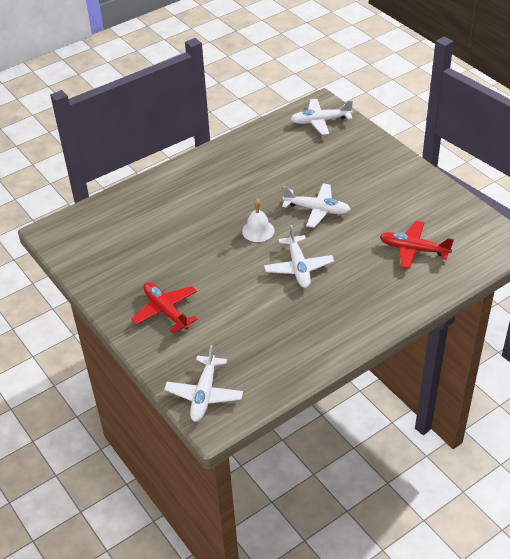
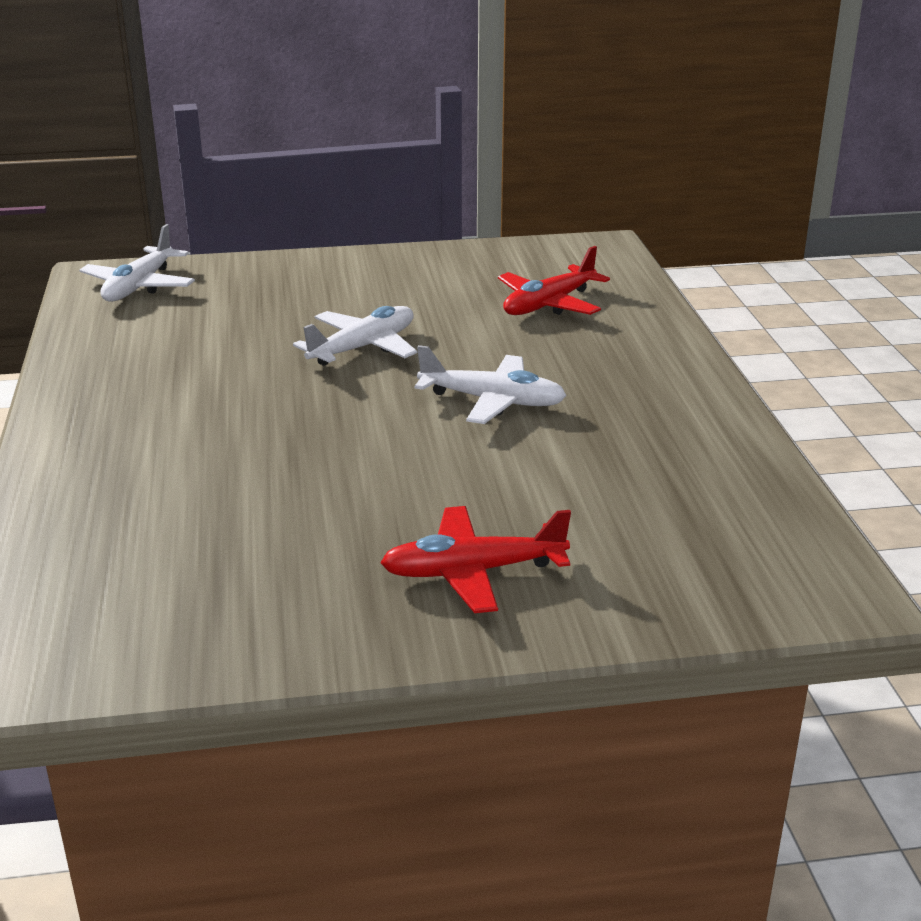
camera: 65 degrees left, 15 degrees down
white plane [164,345,243,422] -> none
white bell [242,198,274,242] -> none

